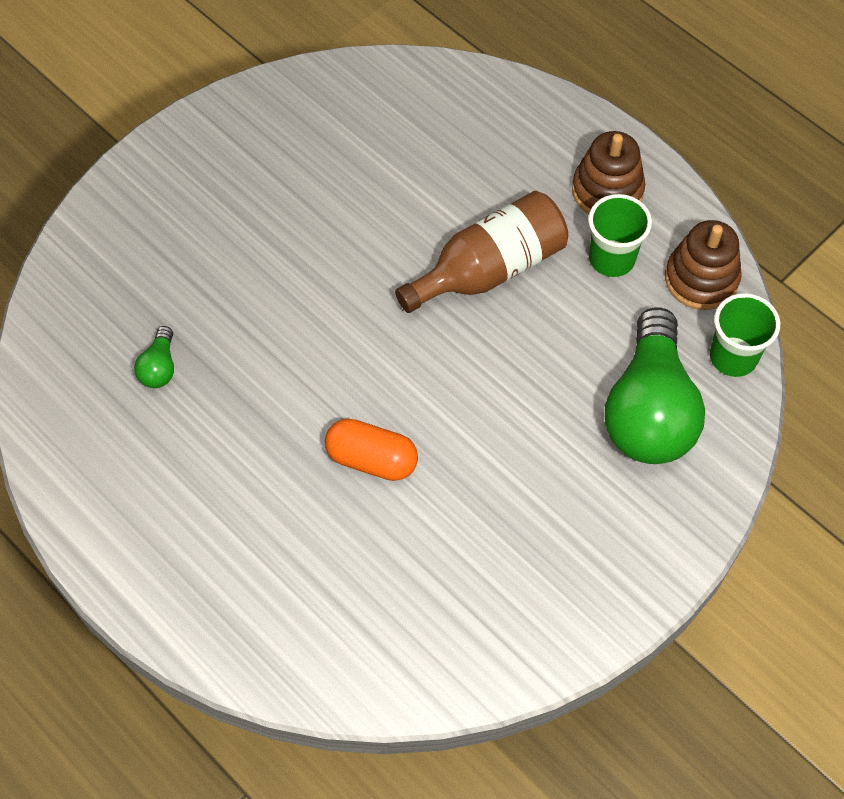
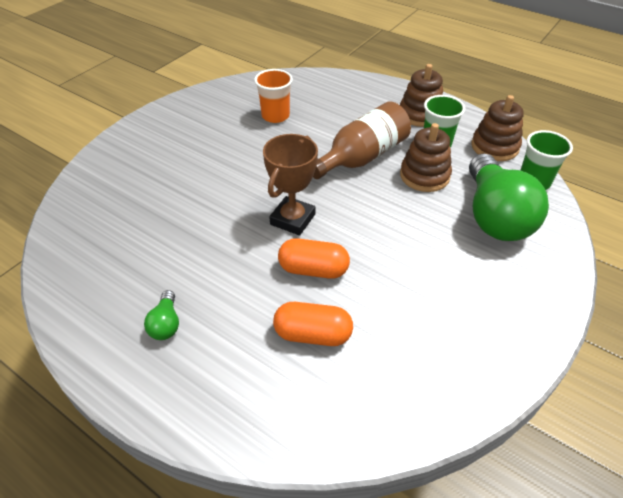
camera: 10 degrees left, 15 degrees down
green light bulb [134,326,174,388] -> green light bulb moved to [144,290,179,340]
none -> orange cup [254,69,293,123]
none -> brown trophy [263,134,318,235]
none -> orange capsule [273,302,353,346]
none -> brown stacking toy [400,123,452,192]

